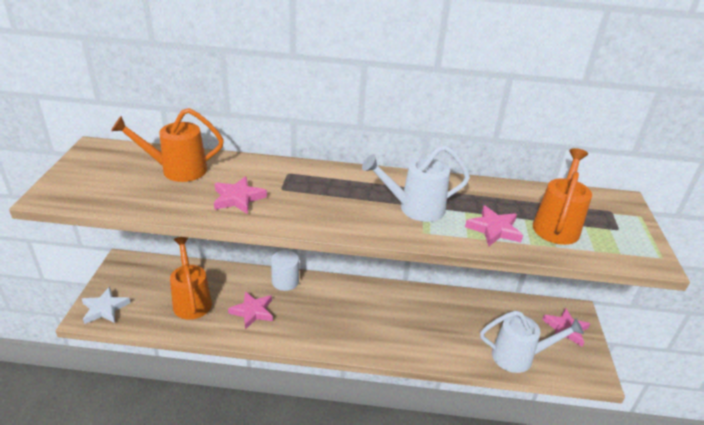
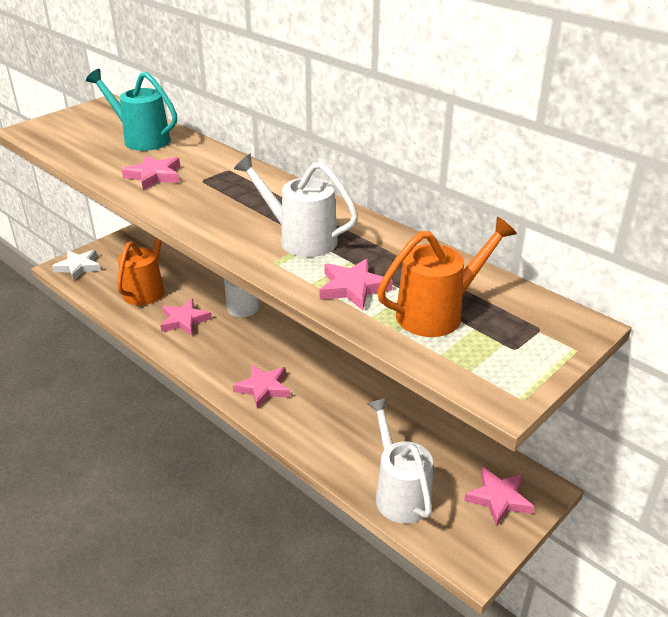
camera: 40 degrees right, 0 degrees up
orange watering can [111,108,224,182] -> turquoise watering can [86,69,177,151]
white watering can [480,310,584,373] -> white watering can turned 150 degrees counterclockwise [367,398,433,524]
none -> pink star [233,364,290,409]

